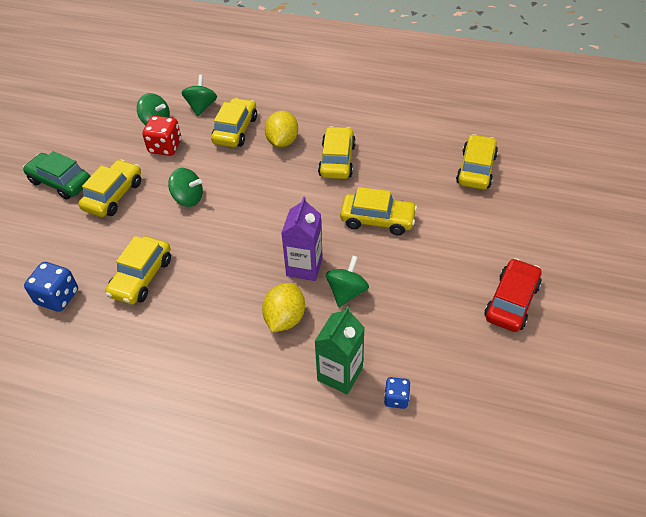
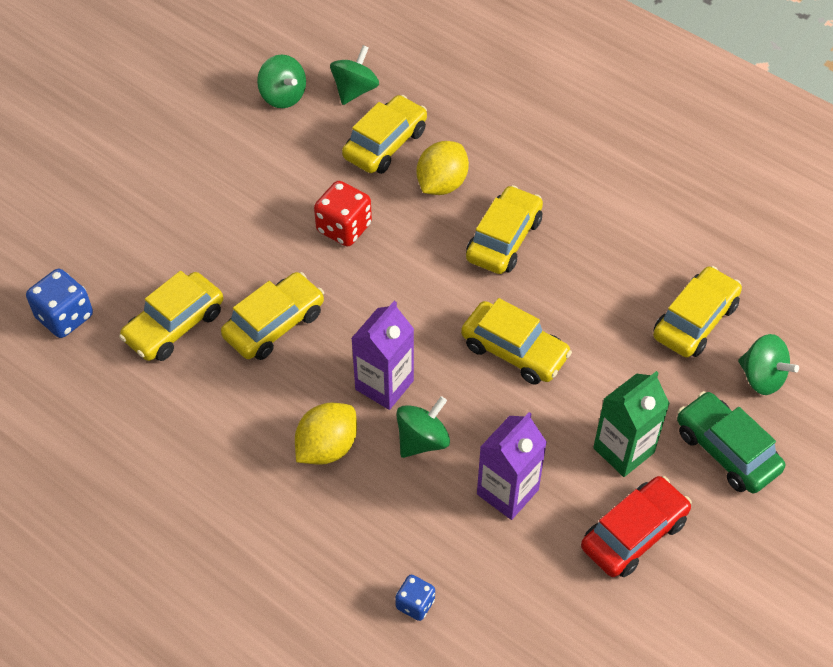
camera: 20 degrees right, 5 degrees up
green car [23,151,91,200] -> green car moved to [677,391,785,493]
yellow car [79,159,141,217] -> yellow car moved to [221,272,324,360]
red dice [142,116,181,156] -> red dice moved to [314,181,372,247]
green spinning top [168,168,203,207] -> green spinning top moved to [738,334,799,395]
green carton [315,306,365,395] -> green carton moved to [593,371,670,477]
none -> purple carton [477,412,547,520]

